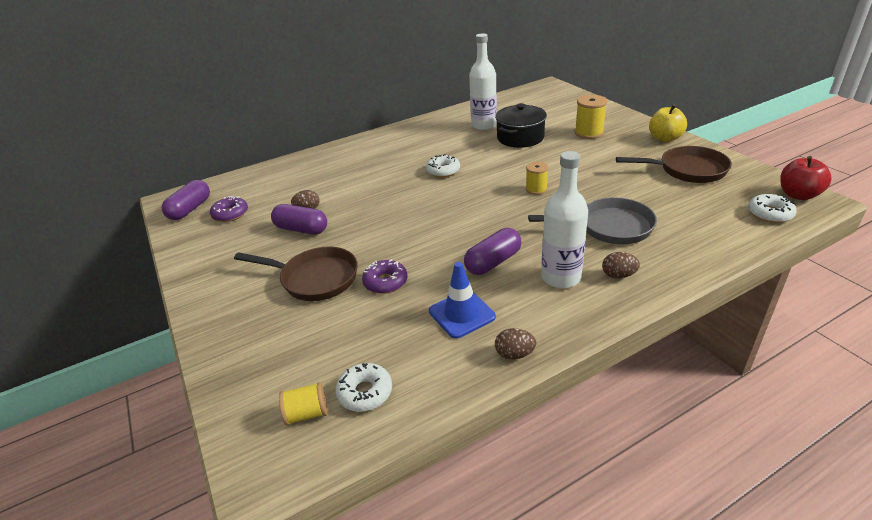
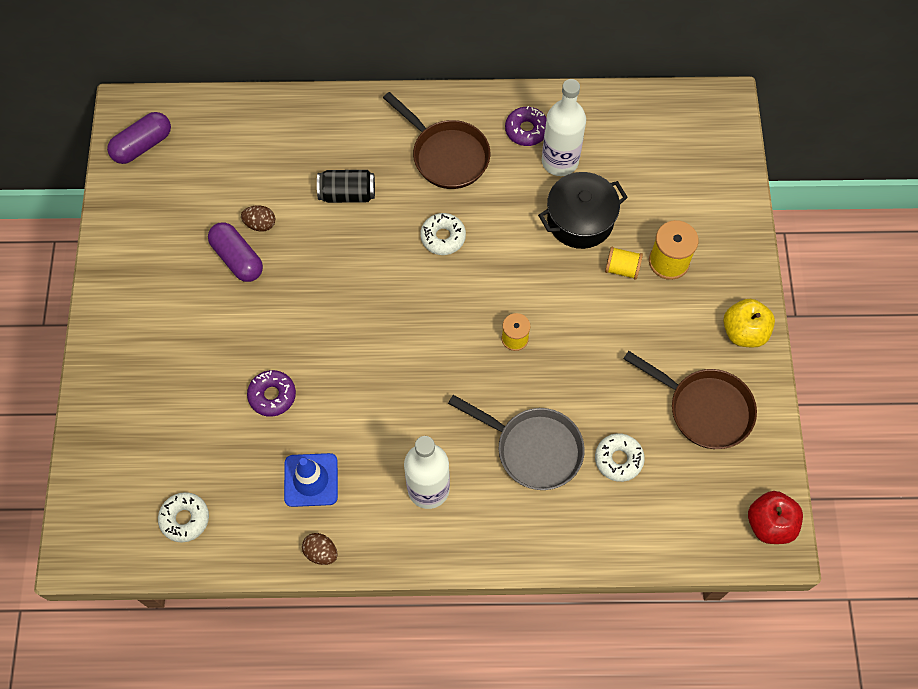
camera: 25 degrees right, 30 degrees up
purple donut [210,196,248,222] -> purple donut moved to [505,106,547,146]
brown pan [234,247,358,301] -> brown pan moved to [383,92,490,189]
yellow spool [279,382,328,425] -> yellow spool moved to [605,247,643,280]
purple capsule [464,228,522,275] -> none
brown egg [602,252,640,279] -> none
white donut [748,194,797,223] -> white donut moved to [595,433,645,482]
none -> black can [317,170,375,203]

